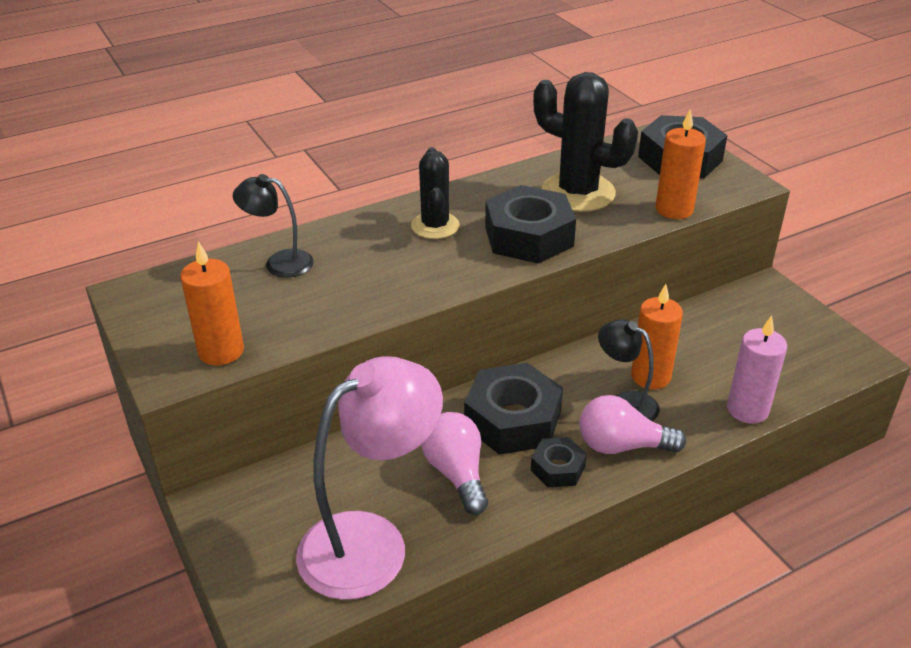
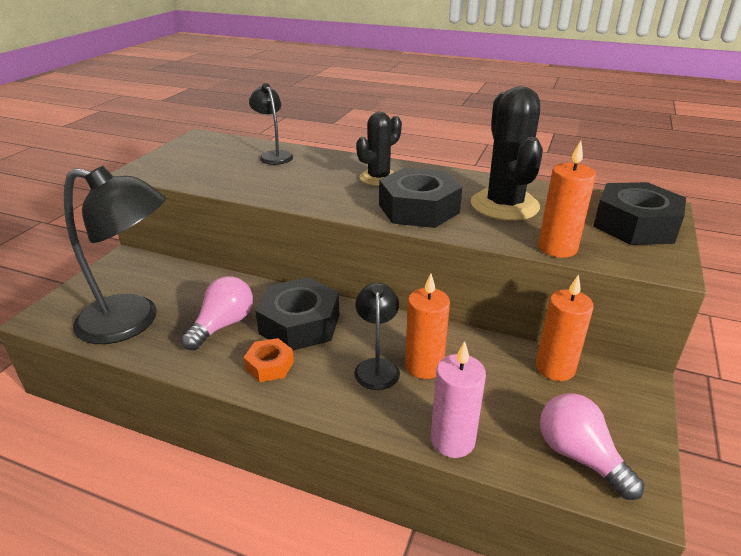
camera: 50 degrees right, 5 degrees down
orange candle [180,241,244,365] -> orange candle moved to [536,274,594,381]
pink lamp [296,356,443,600] -> black lamp [64,166,166,344]
black nut [531,437,587,487] -> orange nut [244,338,294,382]
pink light bulb [579,395,686,454] -> pink light bulb moved to [540,393,644,500]

